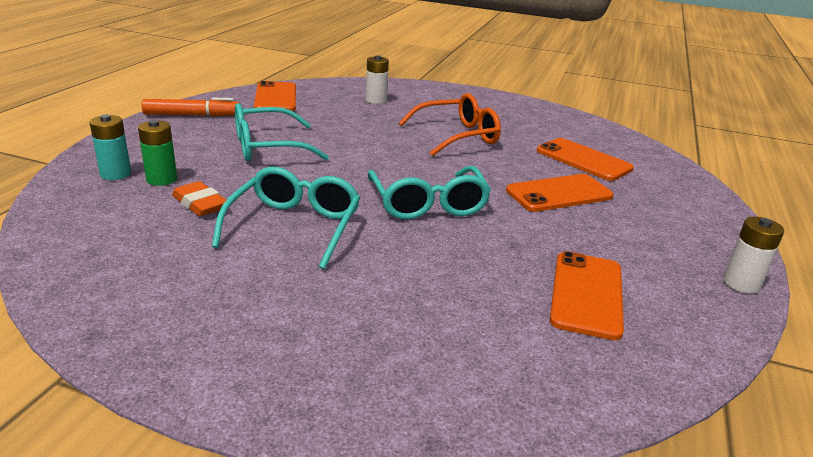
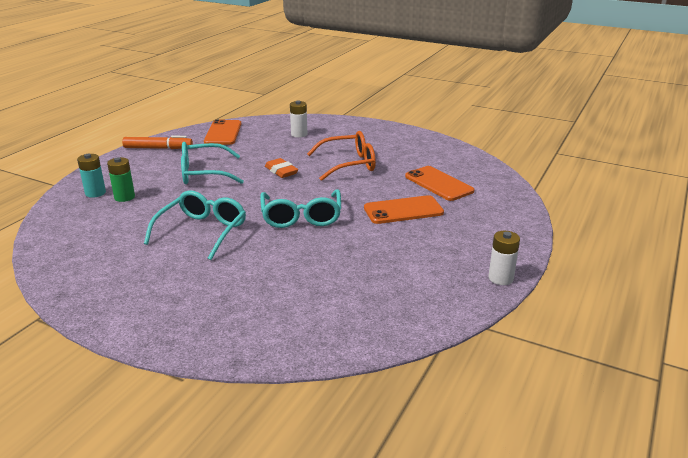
camera: 10 degrees right, 0 degrees up
orange eraser [172,181,226,216] -> orange eraser moved to [265,158,298,178]
orange phone [550,251,624,340] -> none

